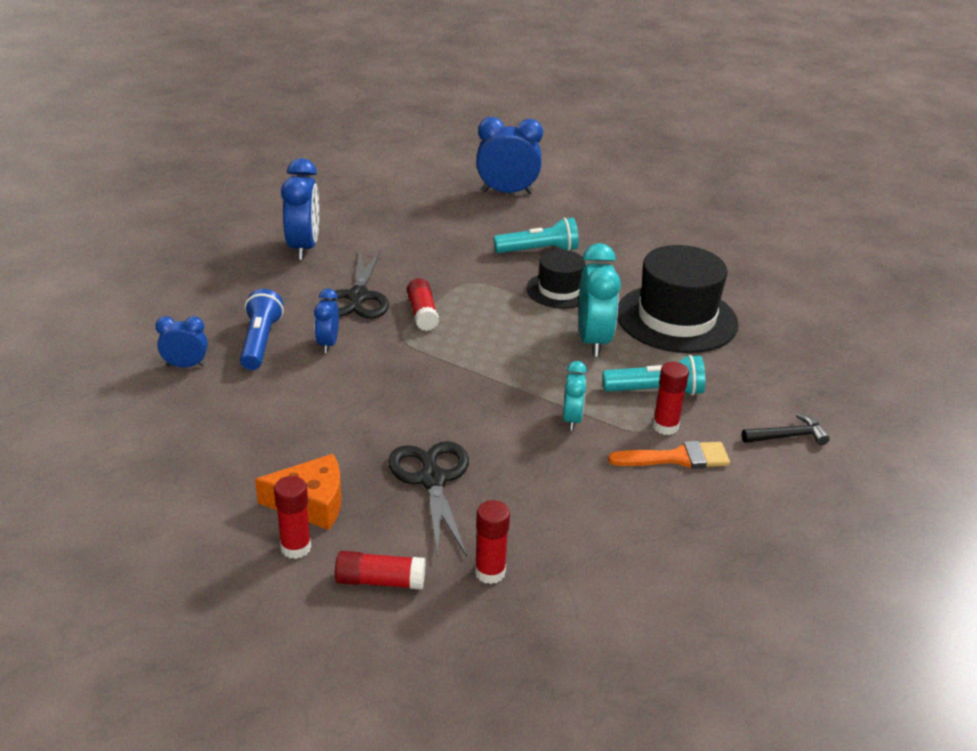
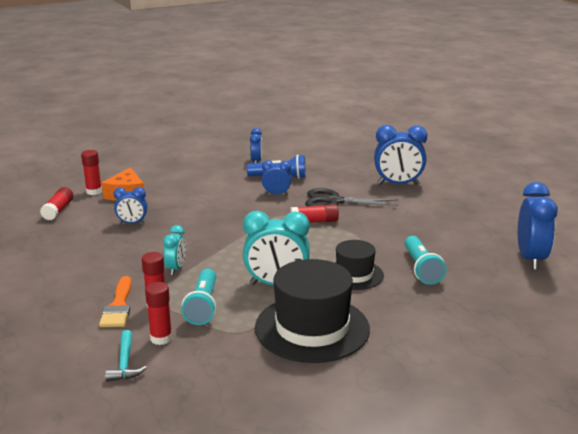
camera: 95 degrees right, 10 degrees down
black scissors [388,441,469,558] -> blue clock [114,187,148,224]
red glue stick [475,500,510,584] -> red glue stick moved to [145,282,172,345]
turquoise clock [563,361,587,431] -> turquoise clock turned 90 degrees counterclockwise [163,225,186,275]
black hammer [742,413,830,445] -> turquoise hammer [105,330,147,382]

